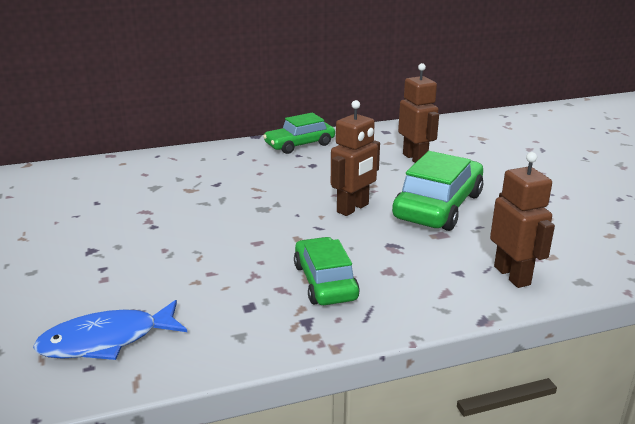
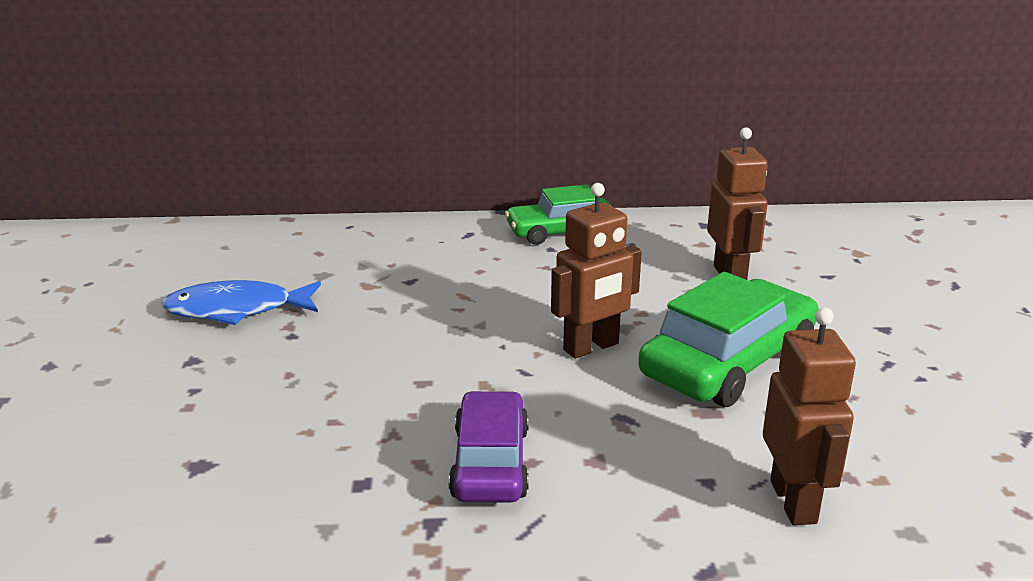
camera: 15 degrees right, 0 degrees up
blue fish [33,300,187,360] -> blue fish moved to [162,280,321,325]
green car [294,237,360,305] -> purple car [449,391,529,502]

